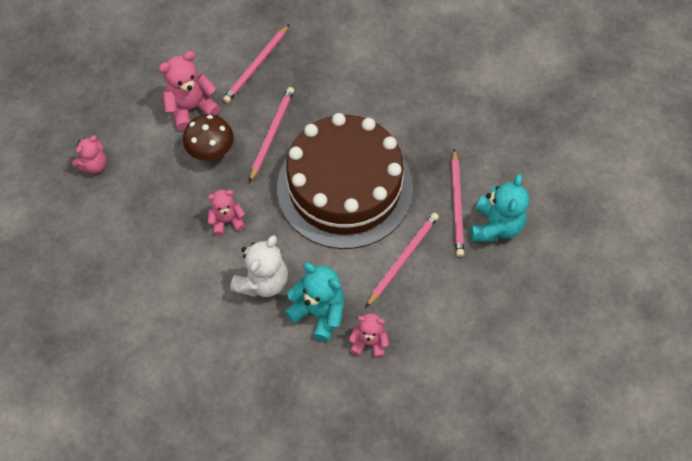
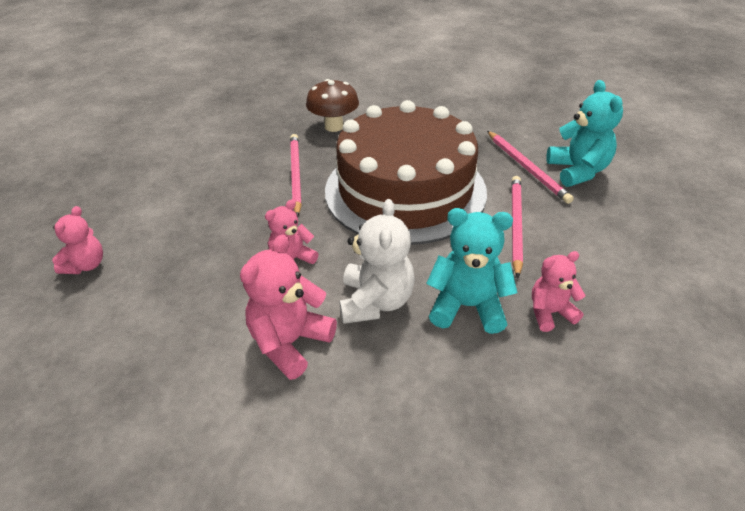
camera: 25 degrees left, 20 degrees down
pink teddy bear [158,51,220,131] -> pink teddy bear moved to [240,235,337,380]
brown mushroom [183,114,234,161] -> brown mushroom moved to [306,79,359,132]
pink pencil [223,25,289,103] -> none

